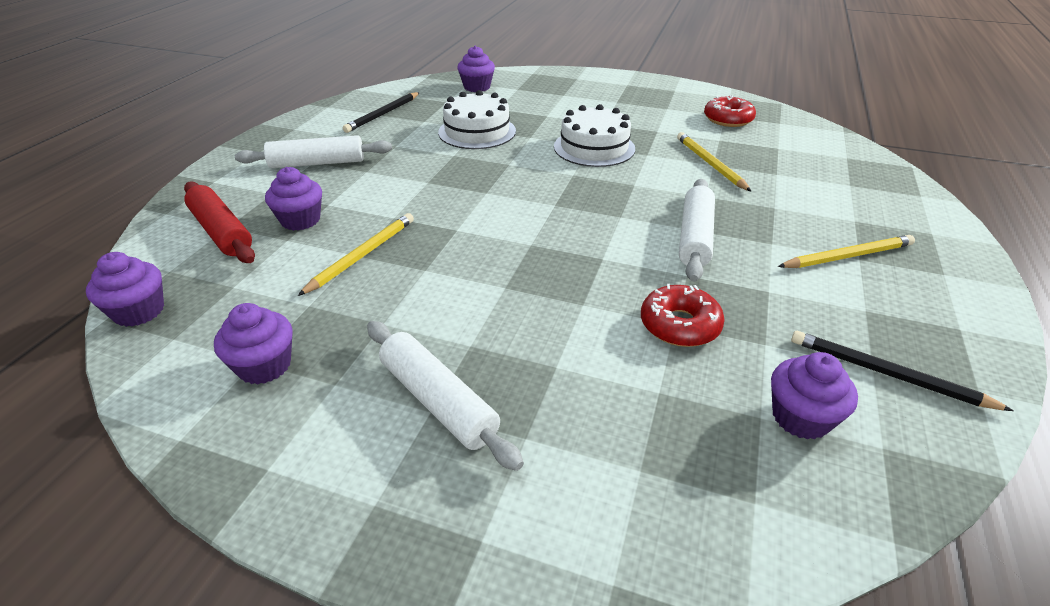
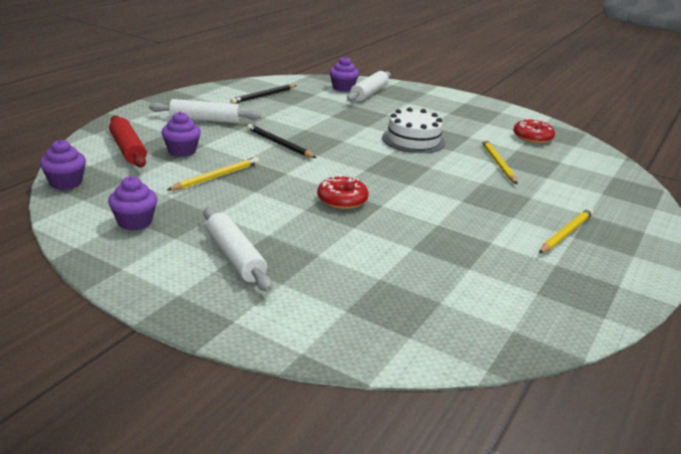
camera: 10 degrees right, 10 degrees down
white cake [438,90,516,149] -> none
red donut [641,284,725,347] -> red donut moved to [317,175,369,209]
white rolling pin [679,179,715,281] -> white rolling pin moved to [347,71,391,102]
purple cupcake [771,352,858,440] -> none
yellow pencil [778,235,915,268] -> yellow pencil turned 45 degrees counterclockwise [539,208,593,254]
black pencil [791,331,1014,411] -> black pencil moved to [247,124,316,158]

